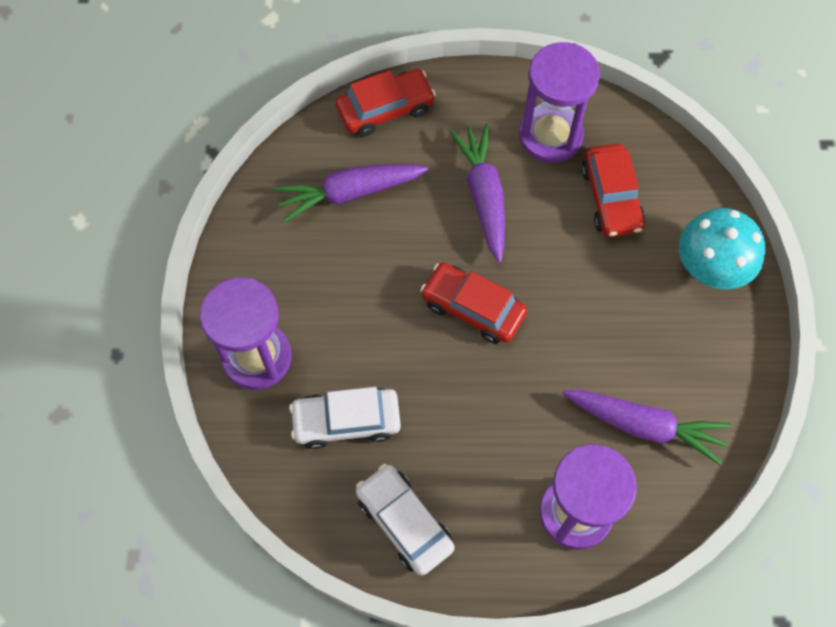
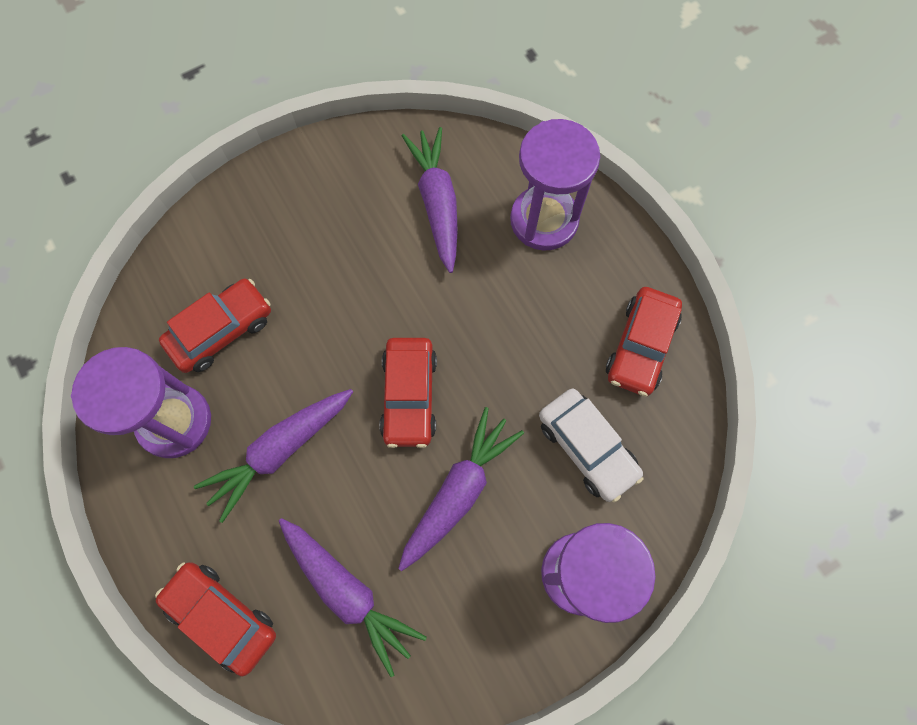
camera: 120 degrees left, 5 degrees up
white car [356,464,454,576] -> red car [606,287,682,397]
turquoise mushroom [679,208,765,289] -> none
none -> purple carrot [398,407,524,571]

